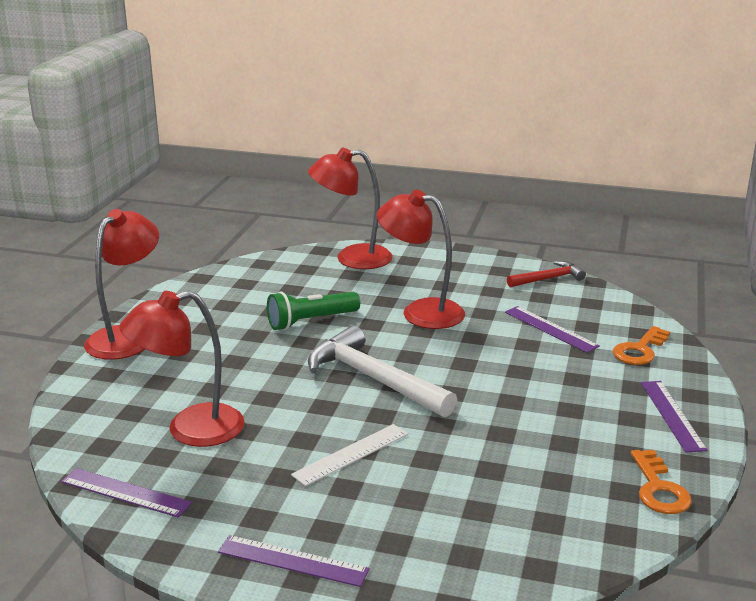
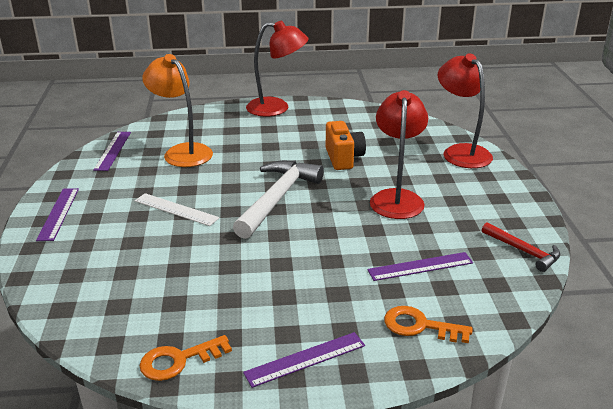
camera: 70 degrees right, 5 degrees up
red lamp [119,291,245,447] -> orange lamp [142,54,213,167]
green flashlight [267,291,360,330] -> orange camera [326,121,366,170]
purple ruler [505,306,600,353] -> purple ruler turned 45 degrees clockwise [367,252,473,281]

